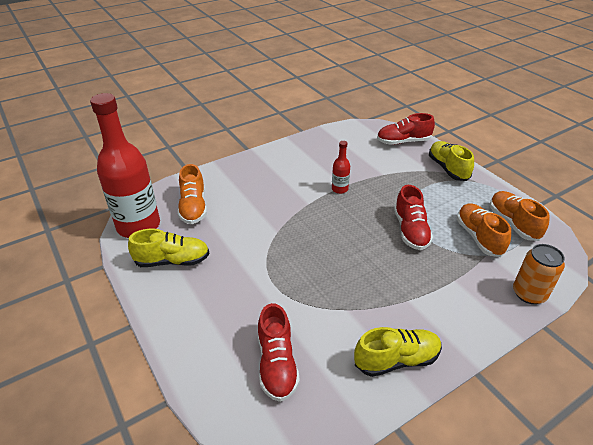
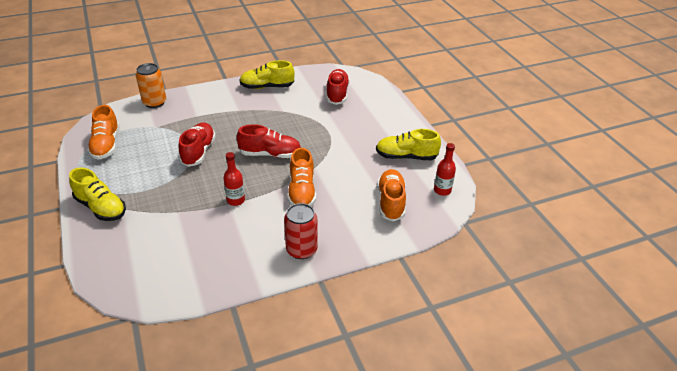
camera: 170 degrees left, 0 degrees up
red bottle [90,93,160,238] -> red bottle [434,143,456,196], size x0.43
red shoe [377,113,435,145] -> red shoe moved to [237,124,301,158]
yellow shoe [429,141,474,181] -> yellow shoe turned 45 degrees counterclockwise [69,168,126,221]
orange shoe [457,203,511,257] -> orange shoe moved to [288,148,316,206]
none -> red can [284,203,318,259]

